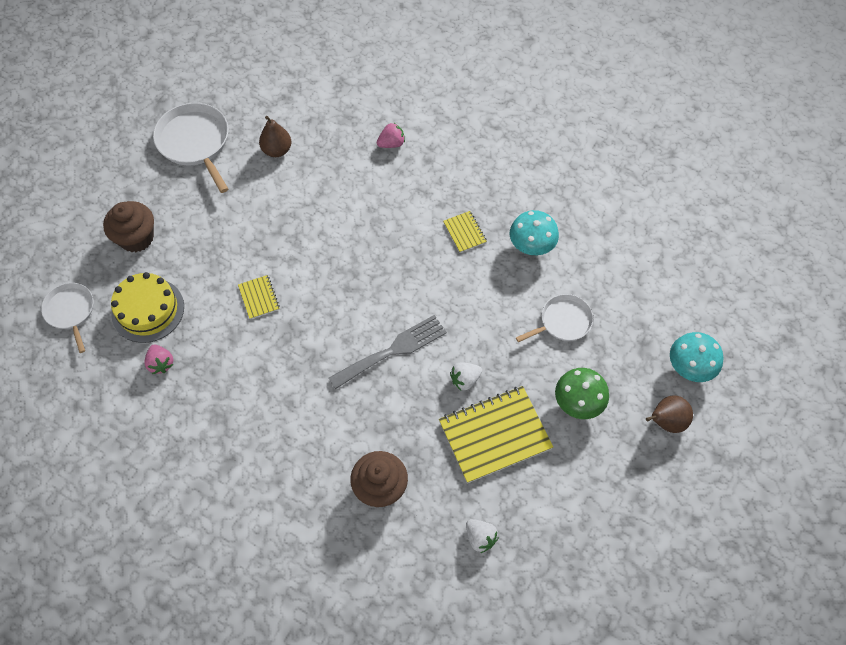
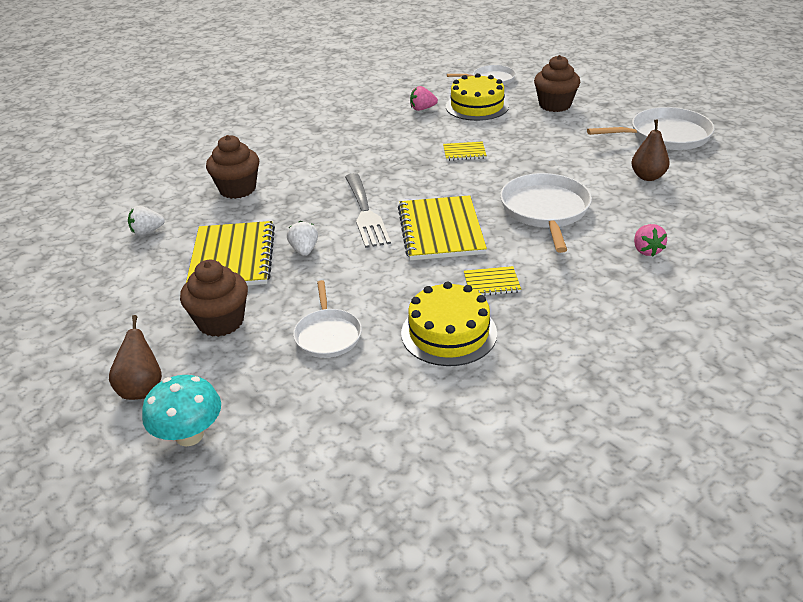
camera: 110 degrees right, 25 degrees down
turquoise mushroom [510,210,559,255] -> yellow cake [401,281,497,366]
green mushroom [555,368,609,419] -> brown cupcake [180,260,248,337]
none -> yellow notebook [398,195,487,260]
none -> white pan [500,173,592,253]

